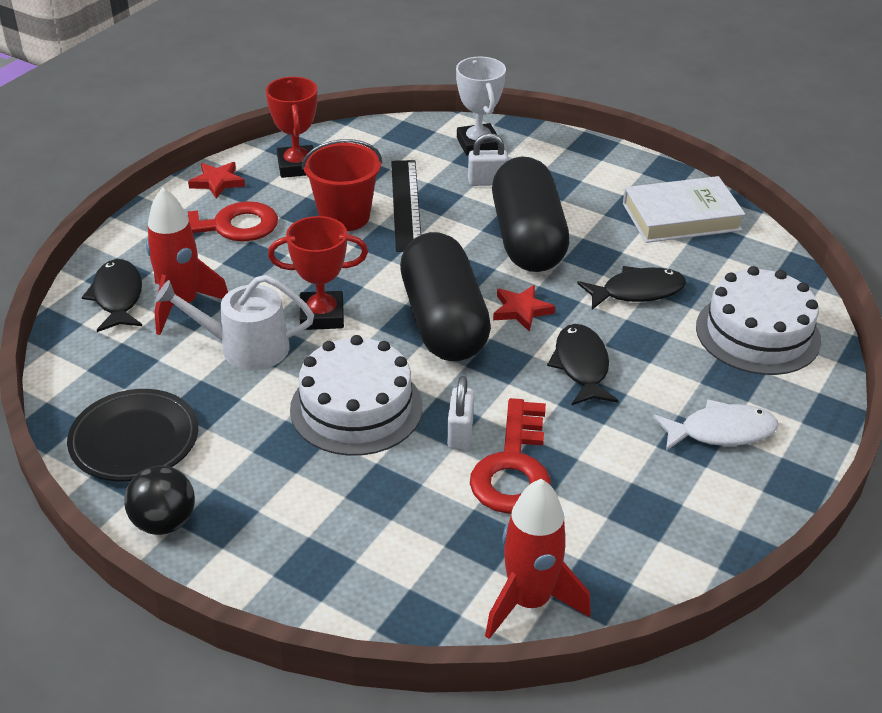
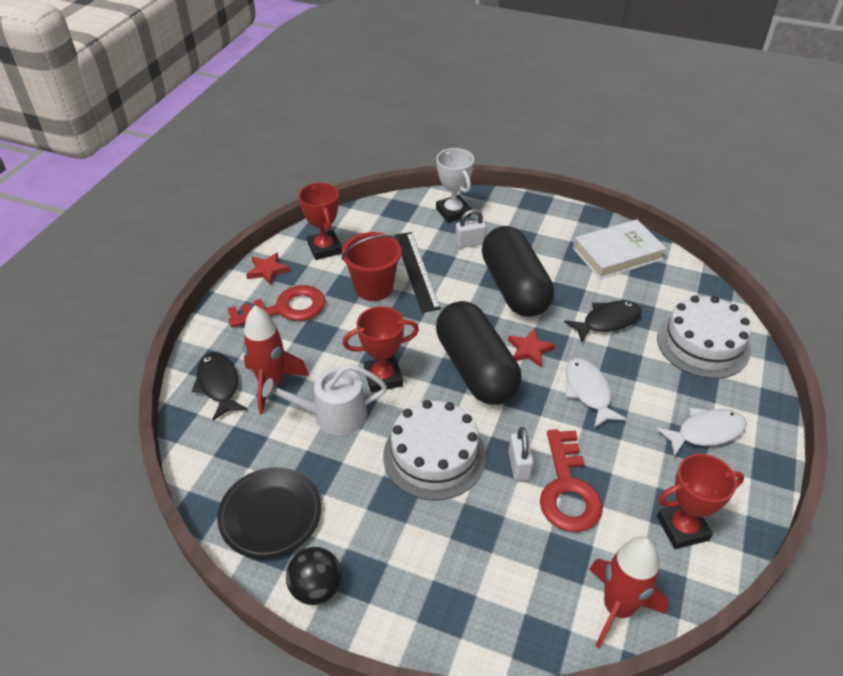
camera: 10 degrees left, 5 degrees up
black fish [547,324,619,405] -> white fish [565,358,627,428]
none -> red trophy [657,454,744,549]

